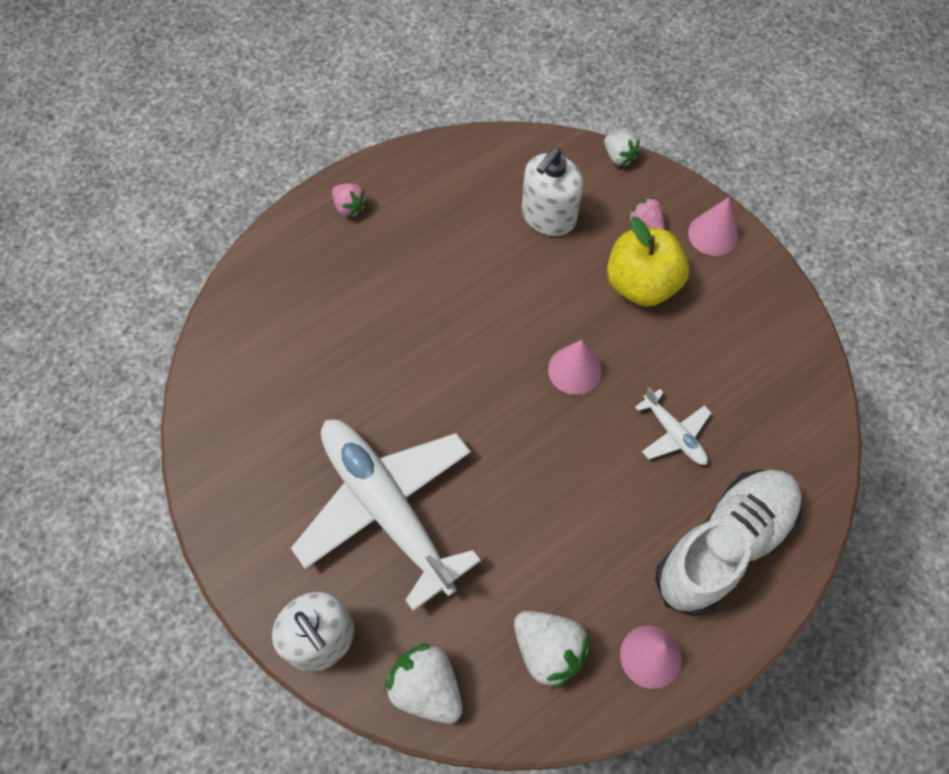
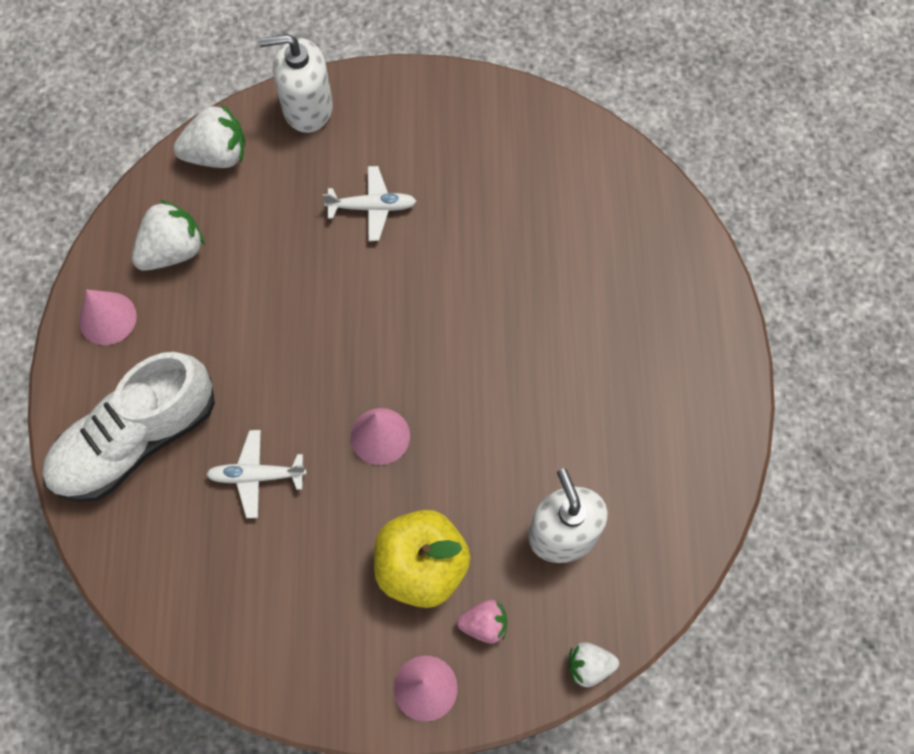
camera: 125 degrees right, 5 degrees up
white plane [291,419,481,611] -> white plane [322,166,417,241], size x0.44
pink strawberry [332,183,368,218] -> none
white strawberry [514,611,590,690] -> white strawberry turned 150 degrees clockwise [132,199,205,271]
white shoe [655,470,802,616] -> white shoe turned 60 degrees clockwise [42,352,215,502]

